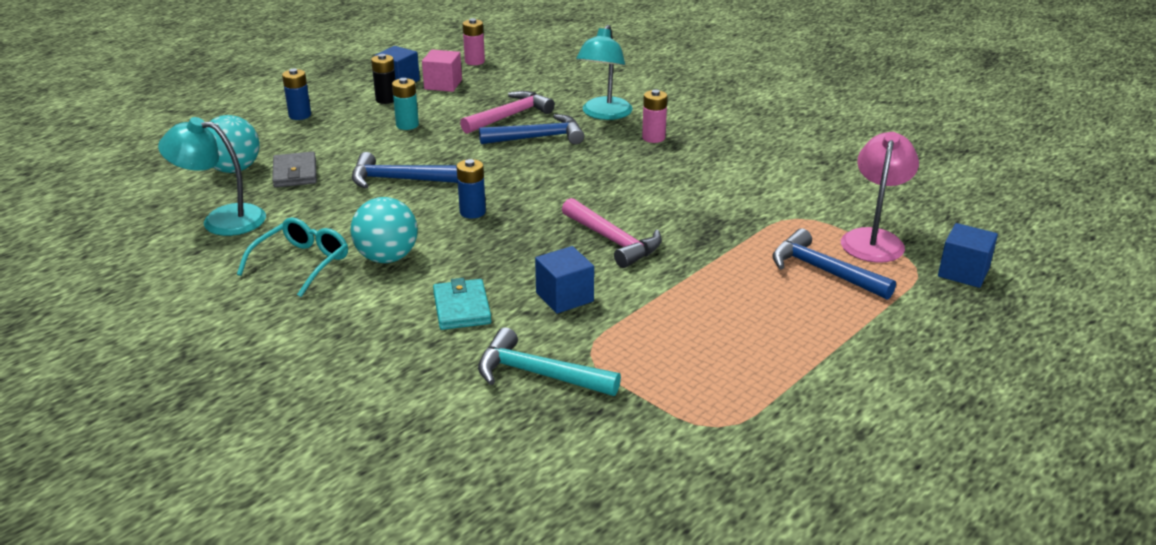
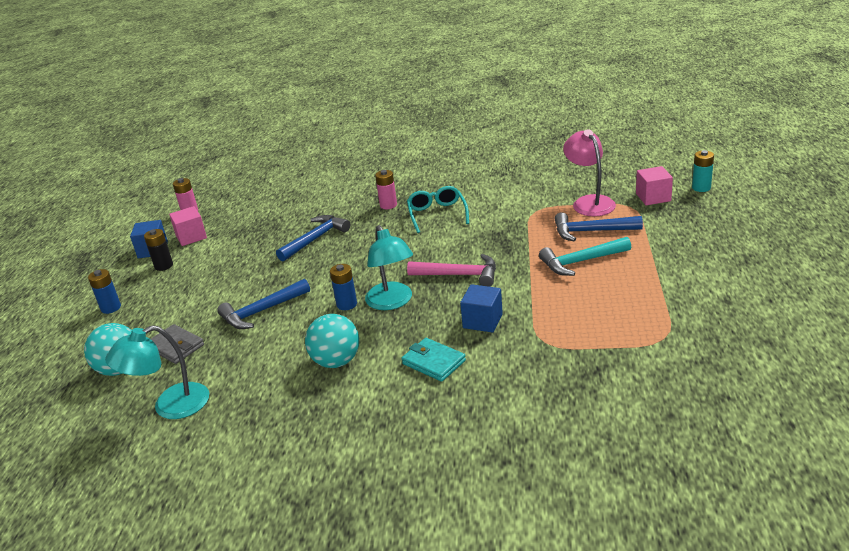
camera: 35 degrees left, 0 degrees up
turquoise glasses [237,217,348,297] -> turquoise glasses moved to [407,186,469,233]
turquoise battery [392,78,419,130] -> turquoise battery moved to [692,150,714,192]
pink hammer [460,91,555,134] -> none
turquoise hammer [478,327,621,396] -> turquoise hammer moved to [539,237,631,276]
turquoise lamp [576,25,633,120] -> turquoise lamp moved to [365,225,413,310]
blue cube [938,223,998,288] -> pink cube [636,166,673,205]

